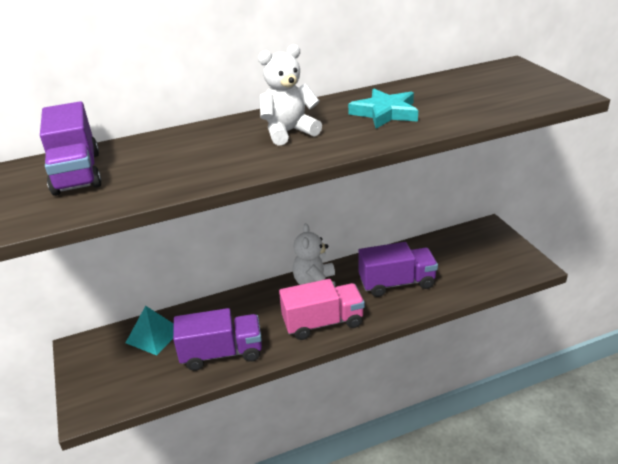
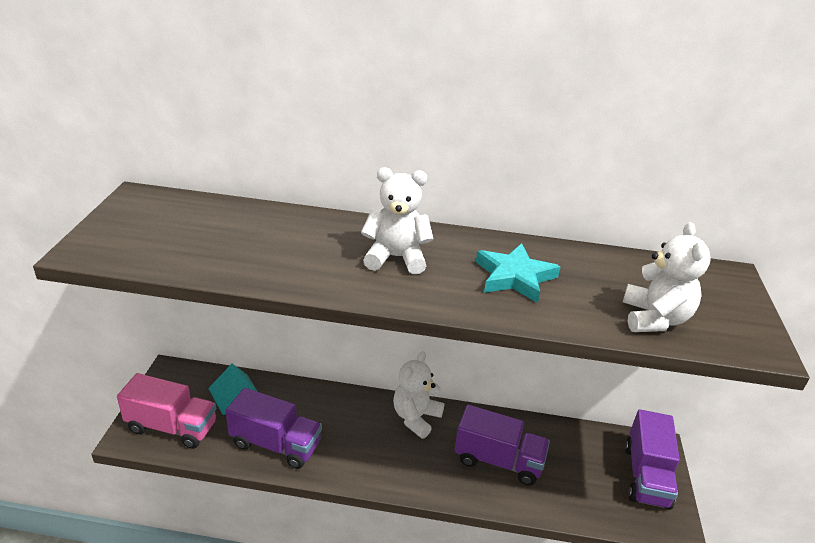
camera: 25 degrees right, 0 degrees up
purple truck [40,101,102,196] -> purple truck moved to [625,409,680,510]
pink truck [279,279,365,340] -> pink truck moved to [117,373,216,449]
none -> white teddy bear [623,222,711,332]

